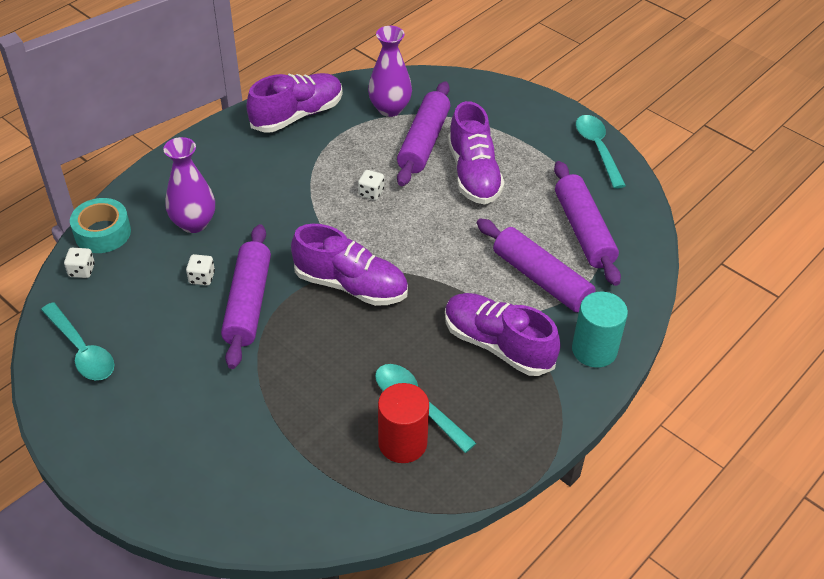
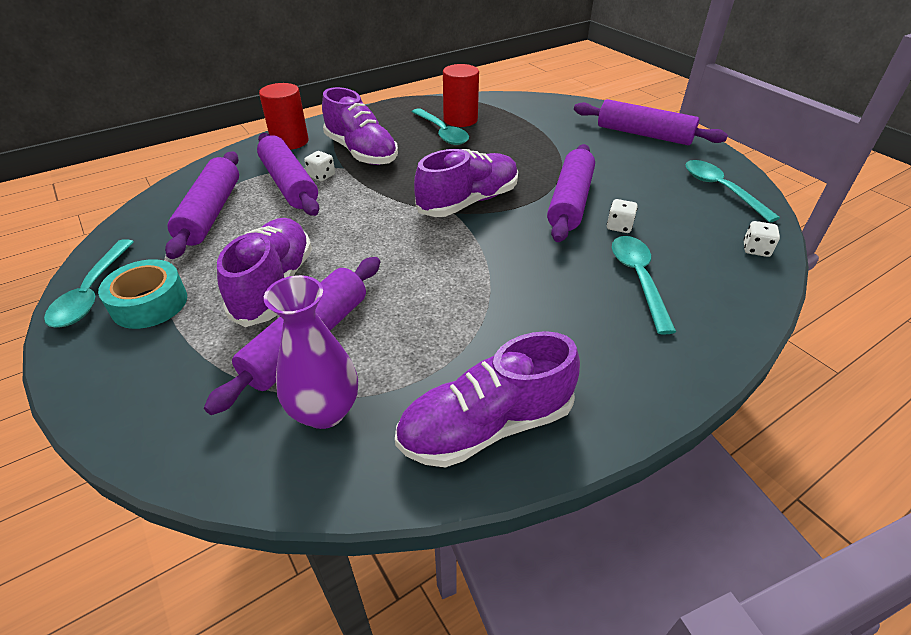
camera: 165 degrees left, 5 degrees down
turquoise tape [70,198,131,253] -> turquoise tape moved to [98,259,187,329]
purple vase [163,137,215,233] -> turquoise spoon [612,236,676,335]
purple shoe [291,224,408,306] -> purple shoe turned 105 degrees clockwise [414,149,518,217]
white dice [358,170,384,200] -> white dice moved to [304,151,335,181]
turquoise cylinder [572,292,628,368] -> red cylinder [259,83,309,150]
none -> purple rolling pin [574,99,728,145]

